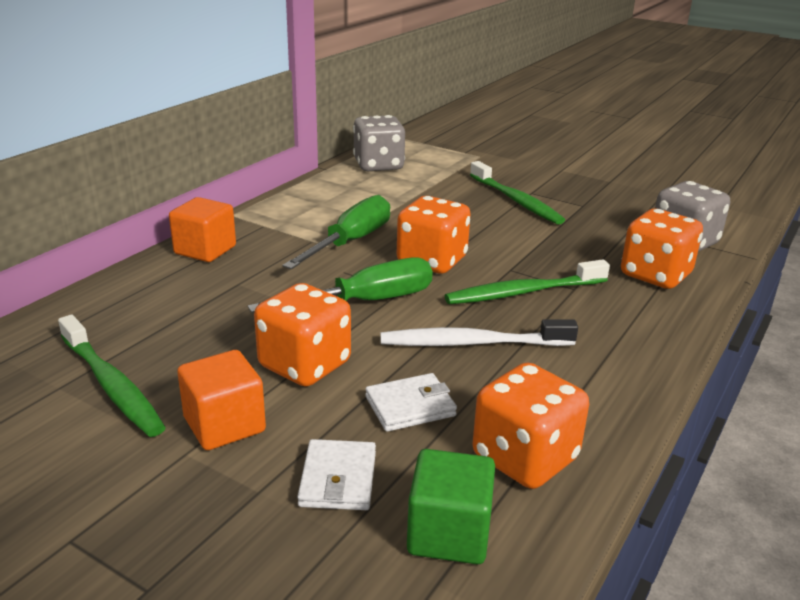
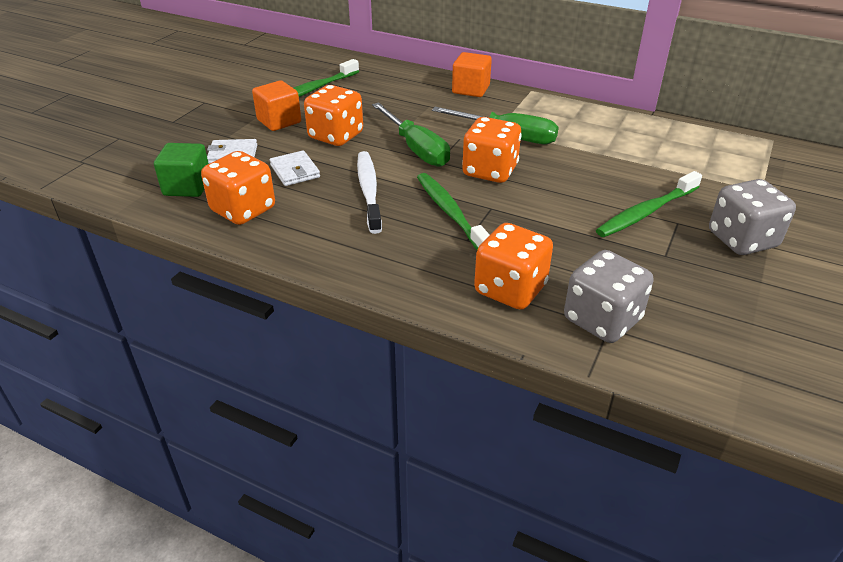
camera: 85 degrees right, 10 degrees up
grey dice [353,115,405,171] -> grey dice moved to [709,179,796,255]

